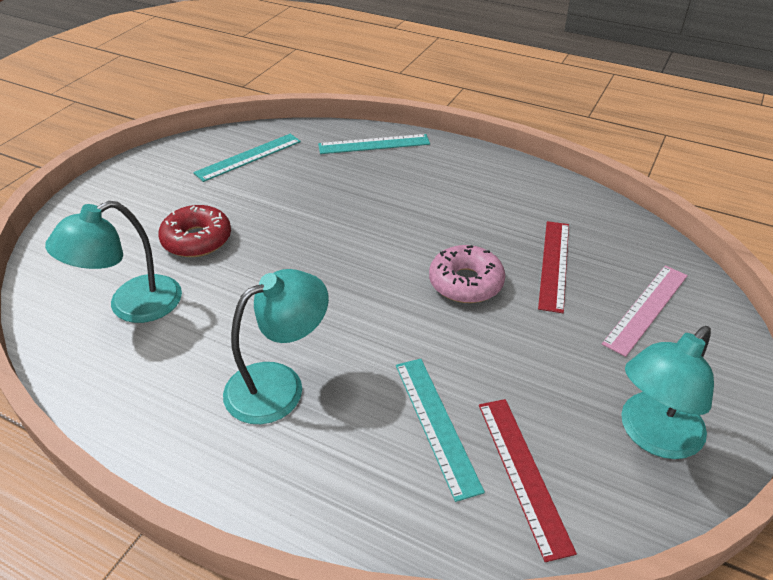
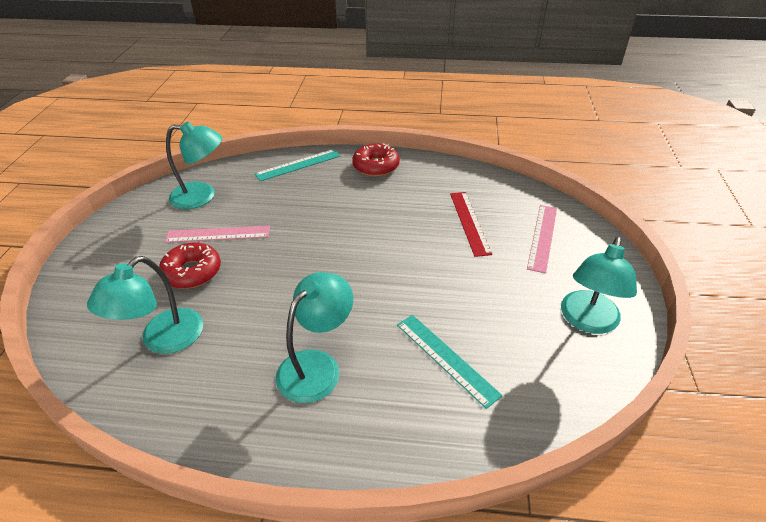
camera: 20 degrees left, 0 degrees up
turquoise ruler [193,134,301,182] -> turquoise lamp [166,122,222,209]
pink donut [429,245,505,303] -> none
red ruler [479,399,577,562] -> none
none -> pink ruler [165,226,270,243]
none -> red donut [352,143,400,177]

